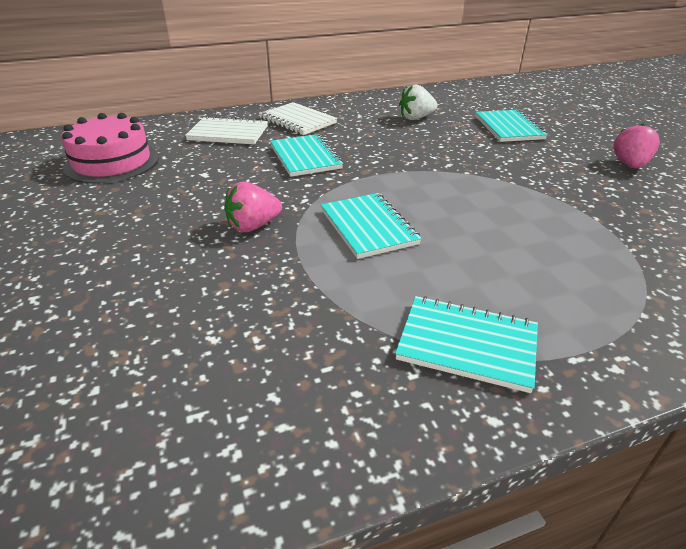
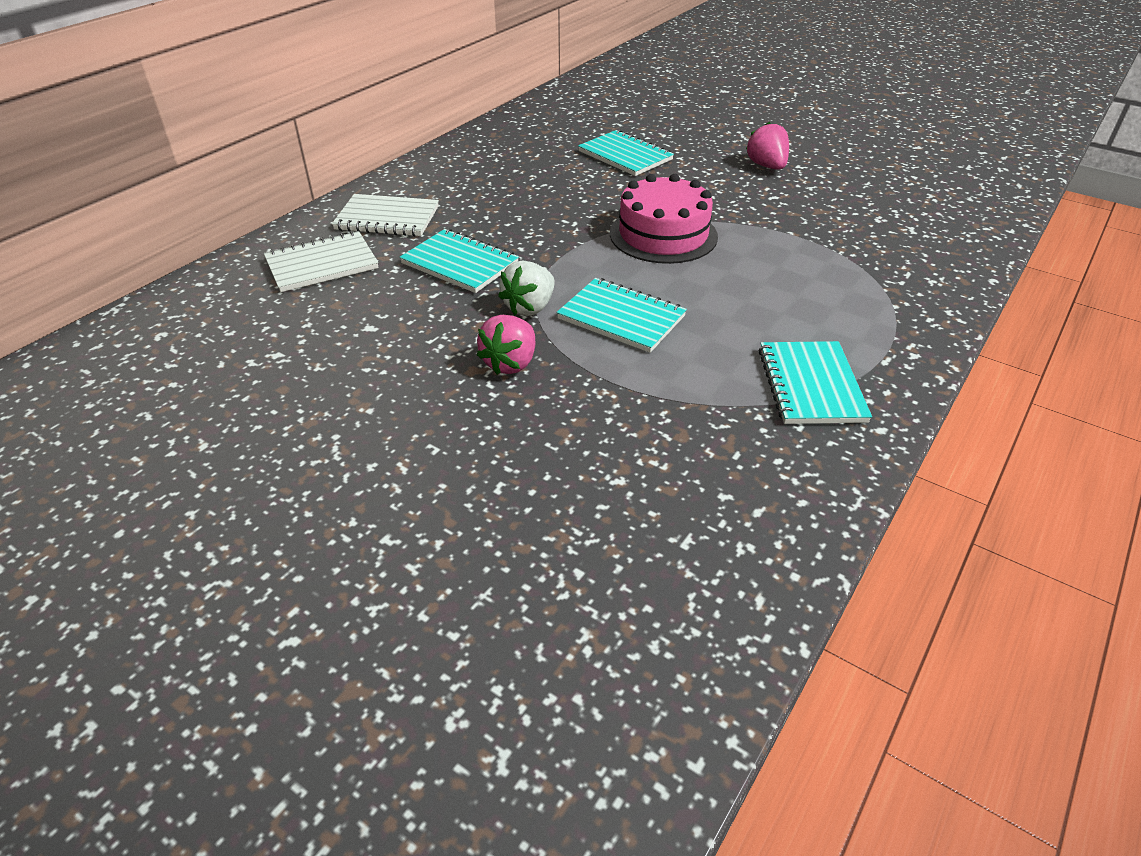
camera: 35 degrees left, 5 degrees up
pink cake [61,113,159,184] -> pink cake moved to [610,174,718,264]
turquoise notebook [395,296,538,393] -> turquoise notebook turned 75 degrees counterclockwise [759,341,872,424]
white strawberry [399,84,438,120] -> white strawberry moved to [498,260,554,316]

